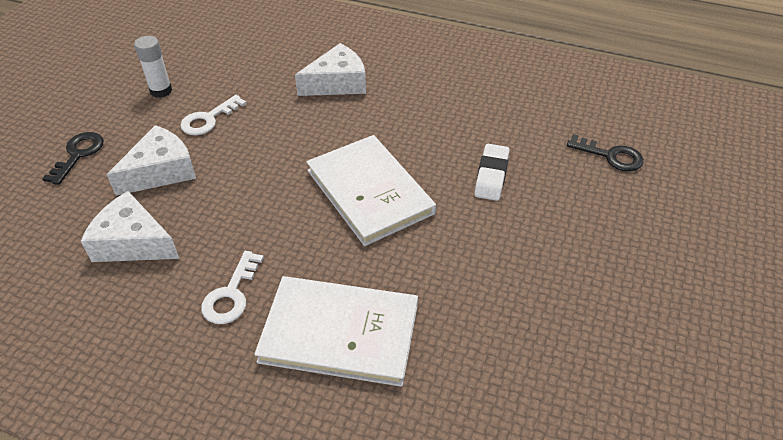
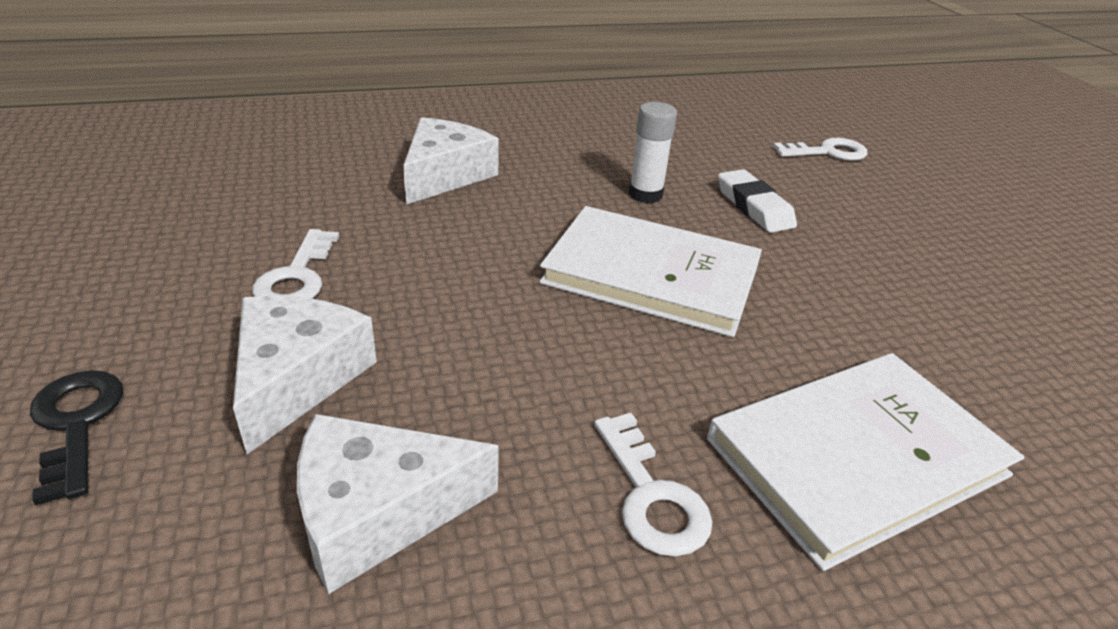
camera: 40 degrees left, 10 degrees down
white glue stick [134,36,172,98] -> white glue stick moved to [629,102,677,203]
black key [567,134,643,172] -> white key [773,138,868,161]

